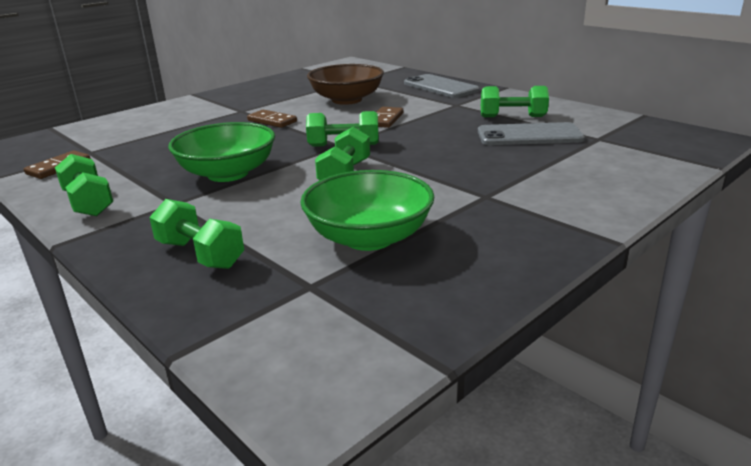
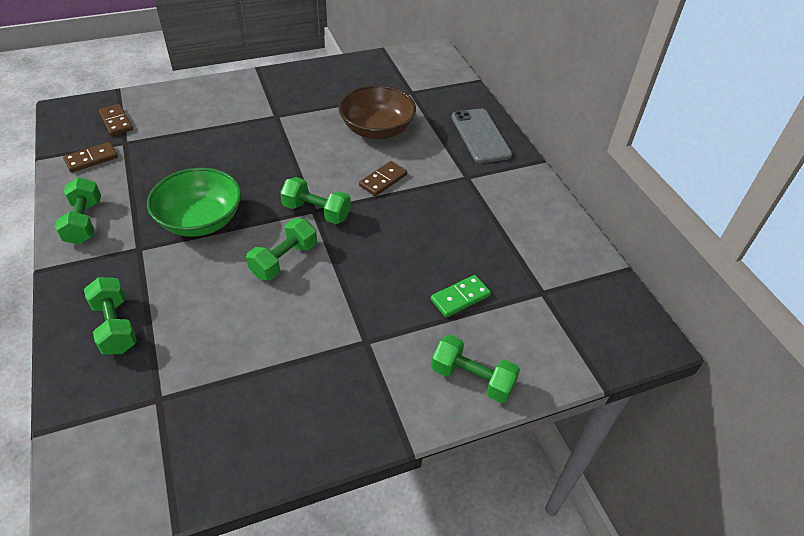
camera: 20 degrees right, 20 degrees up
brown domino [247,110,297,128] -> brown domino moved to [99,104,133,136]
green bowl [300,170,435,251] -> none
grey phone [478,122,585,145] -> none
green dumbbell [481,86,549,117] -> green dumbbell moved to [431,335,520,403]
none -> green domino [431,275,491,317]

